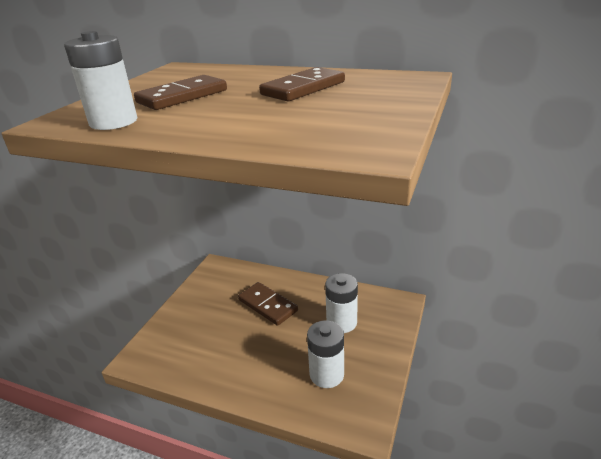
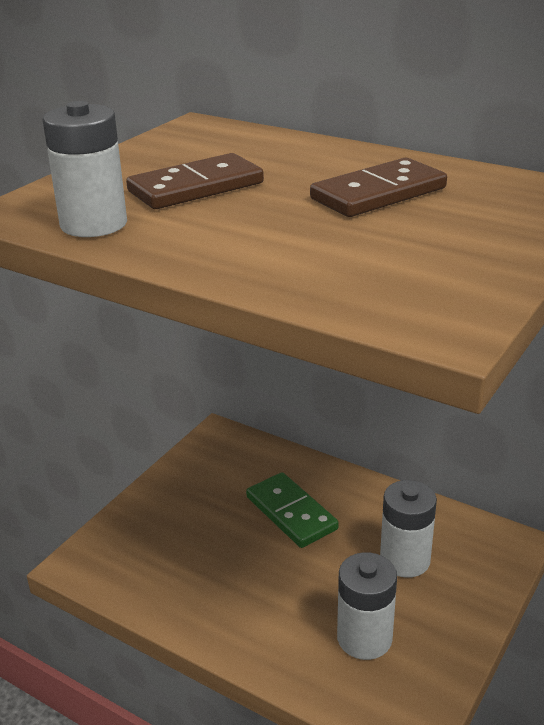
camera: 10 degrees right, 0 degrees up
brown domino [238,282,298,326] -> green domino [246,472,339,548]

